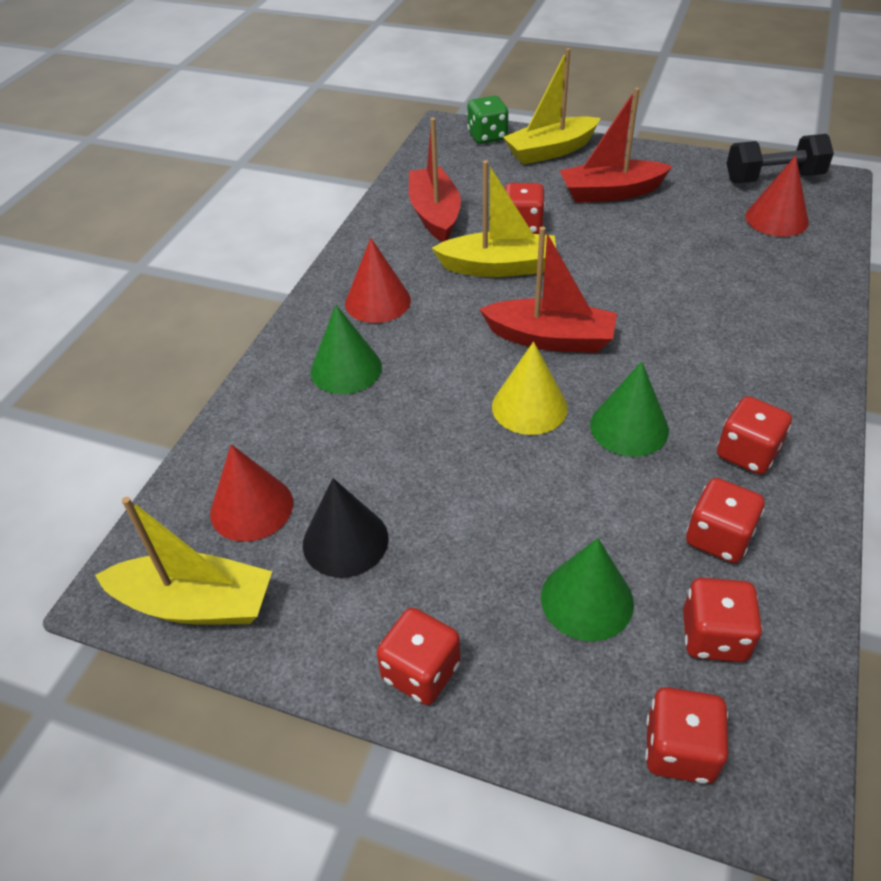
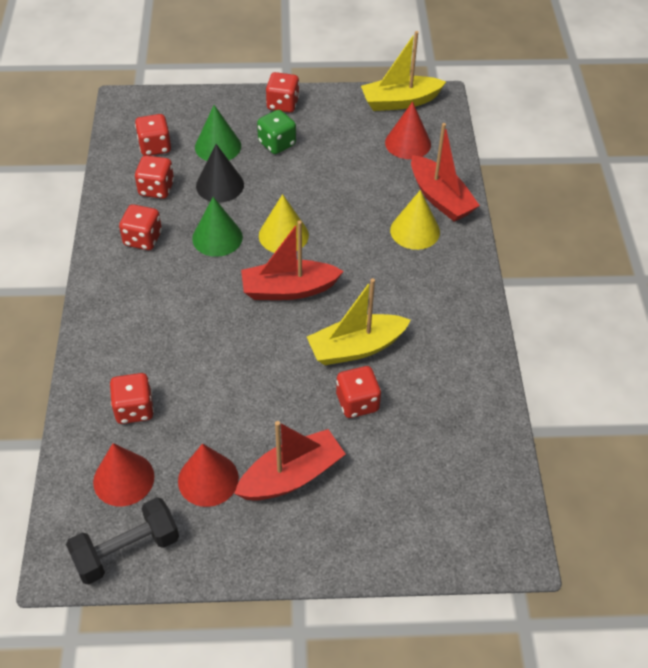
camera: 155 degrees right, 5 degrees up
black cone [303,478,389,578] -> black cone moved to [196,144,244,202]
green cone [311,305,382,394] -> yellow cone [390,190,440,250]
red cone [345,238,411,323] -> red cone moved to [178,443,239,507]
red boat [409,118,461,242] -> red boat moved to [411,123,480,222]
green dice [467,96,509,144] -> green dice moved to [257,110,296,154]
yellow boat [503,48,600,165] -> none
red dice [645,687,728,784] -> red dice moved to [110,373,154,424]

